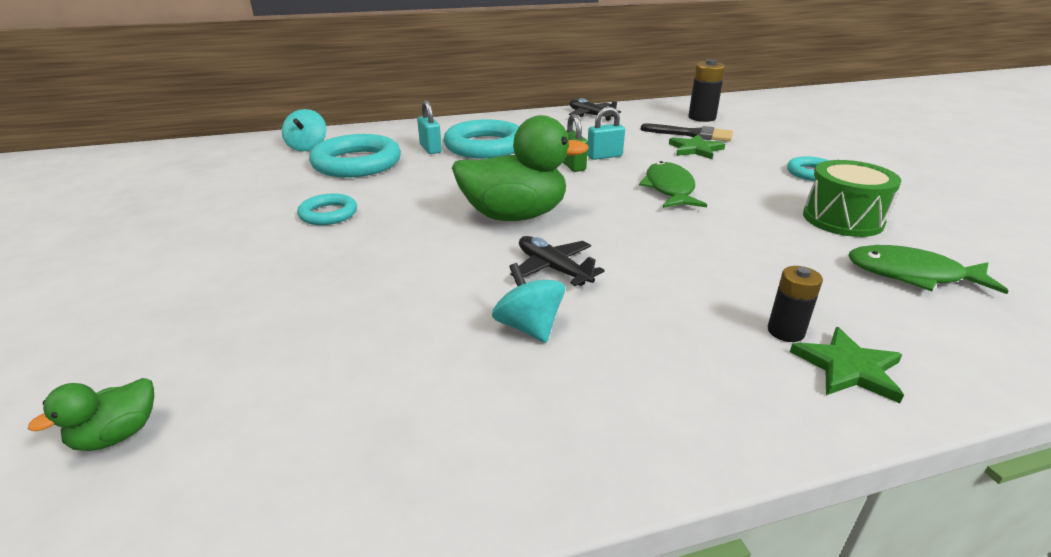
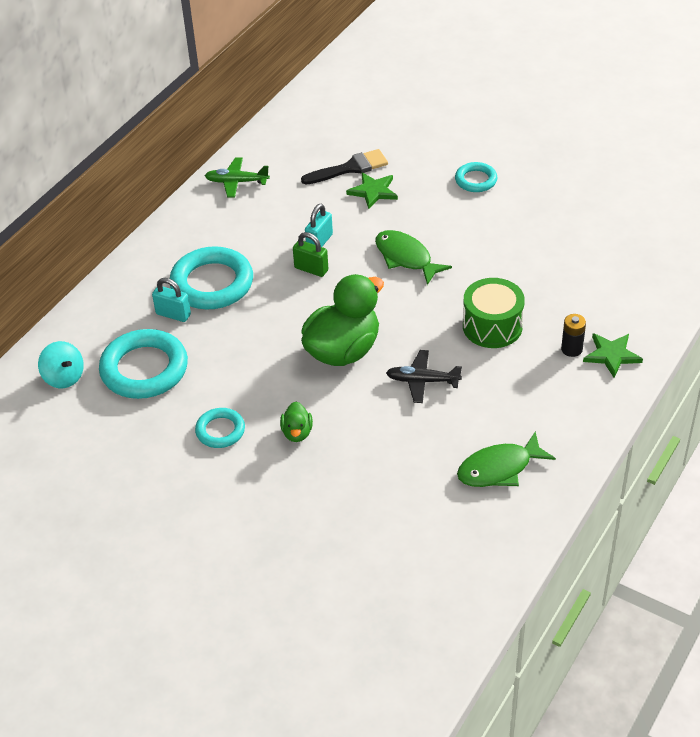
camera: 40 degrees left, 15 degrees up
green duck [28,378,154,451] -> green duck moved to [280,402,313,442]
turquoise spinning top [492,263,565,343] -> none
black plane [569,98,621,121] -> green plane [205,157,270,198]
black battery [688,59,725,122] -> none
green drum [803,160,901,237] -> green drum moved to [463,278,525,348]
green fish [848,245,1008,294] -> green fish moved to [457,432,556,487]

